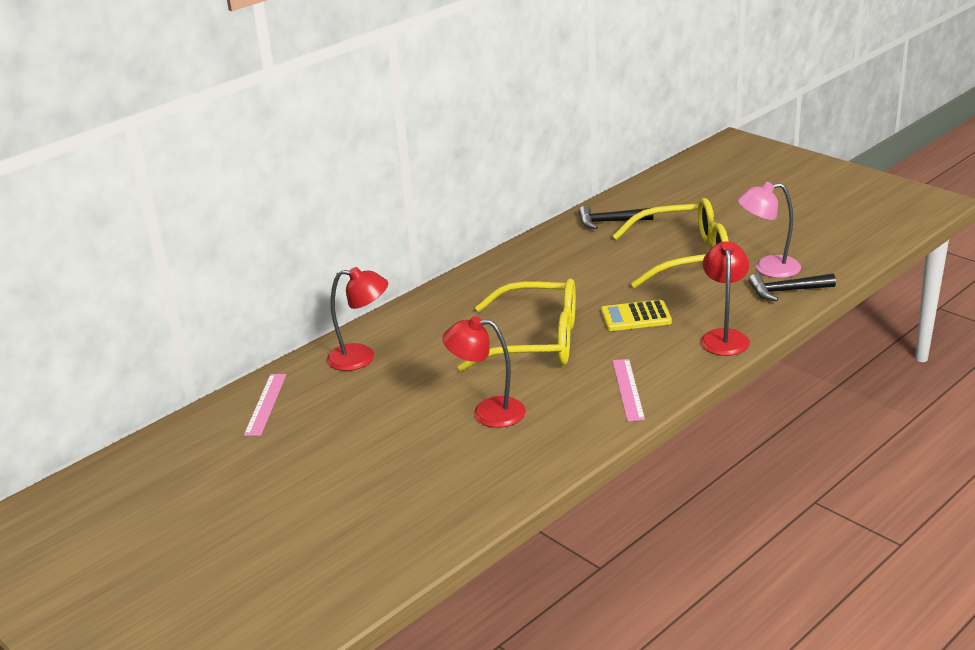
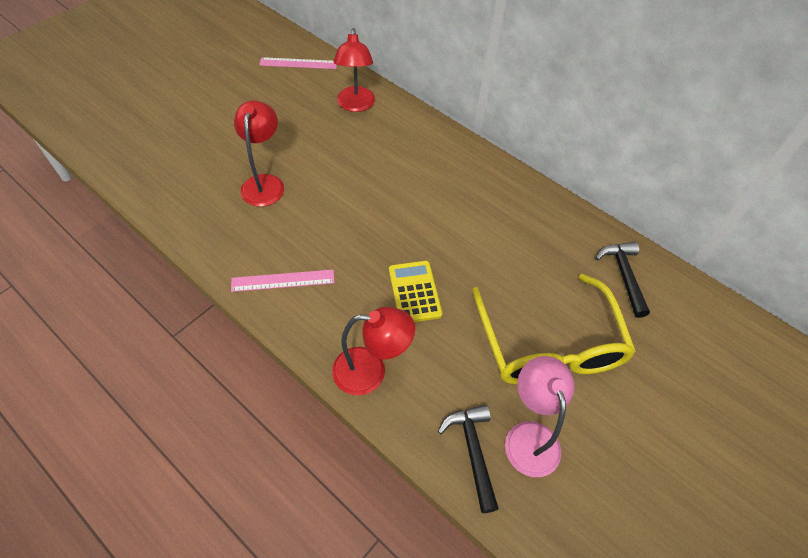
camera: 80 degrees right, 25 degrees up
yellow glasses [458,278,576,371] -> none

